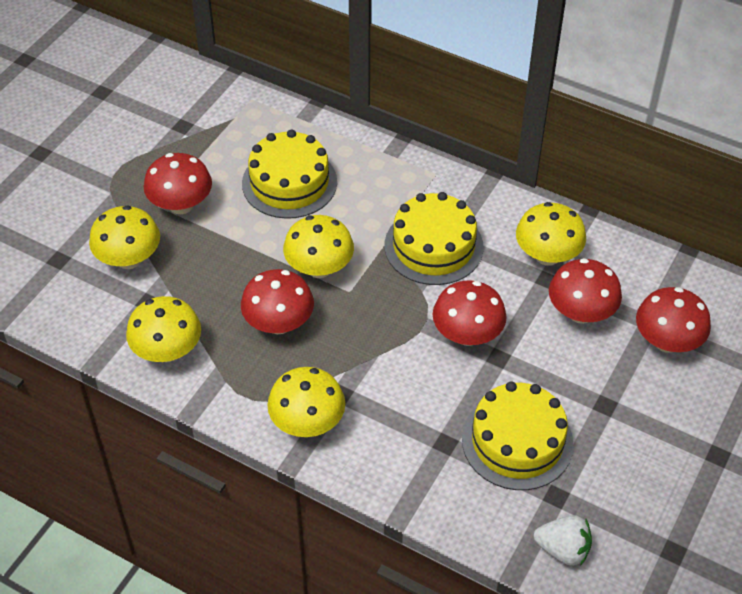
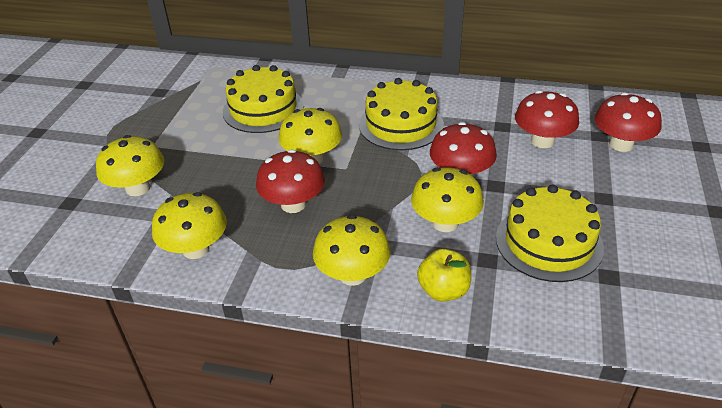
camera: 15 degrees left, 10 degrees down
red mushroom [144,153,212,214] -> none
yellow mushroom [516,202,586,266] -> yellow mushroom moved to [411,167,484,232]
white strawberry [534,515,592,566] -> none
none -> yellow apple [417,249,471,301]

